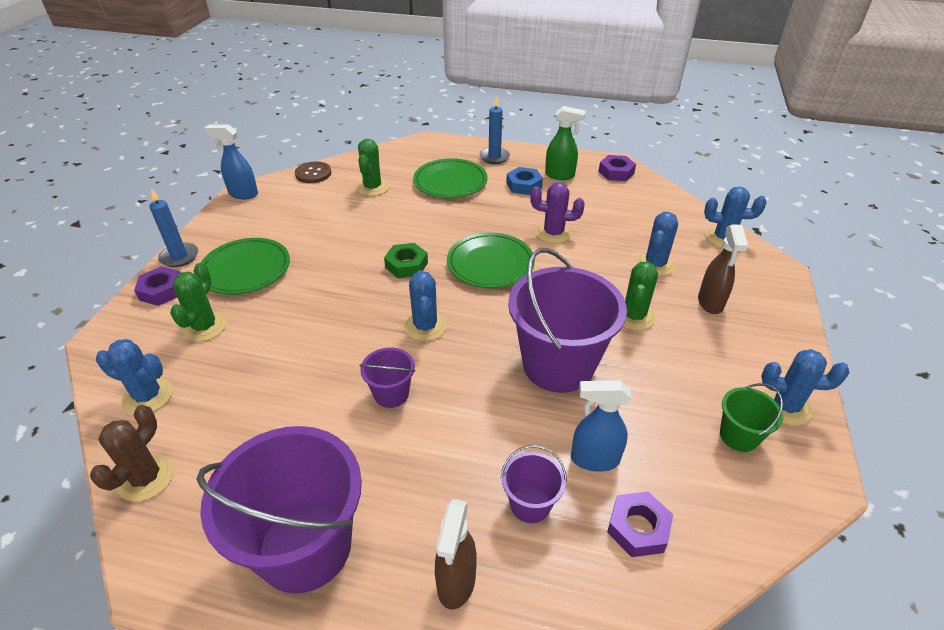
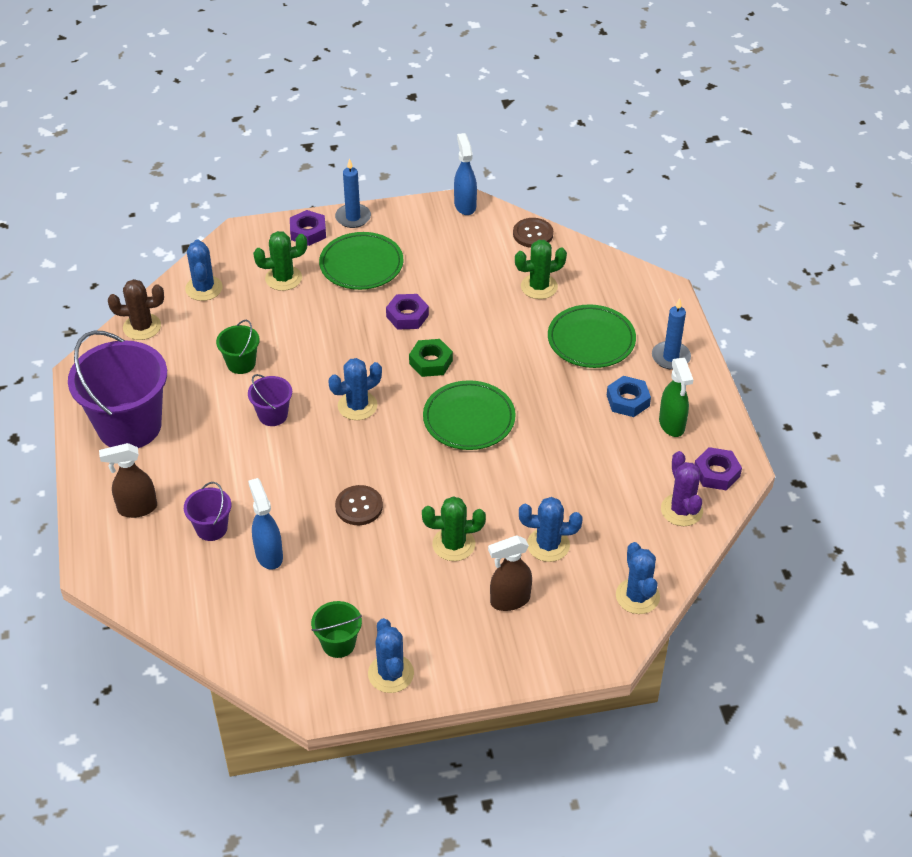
camera: 65 degrees right, 5 degrees up
purple bucket [508,248,627,393] -> brown button [335,485,383,525]
purple cactus [530,182,585,244] -> purple cactus moved to [661,451,703,526]
purple nut [607,491,673,557] -> purple nut moved to [386,294,429,330]
none -> green bucket [216,320,260,374]

